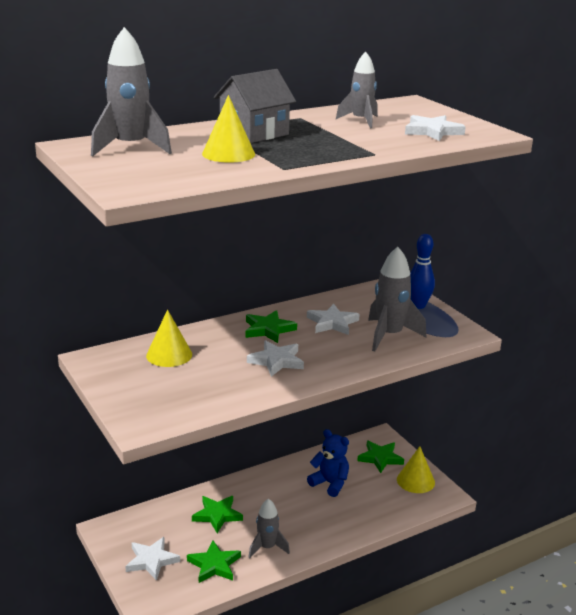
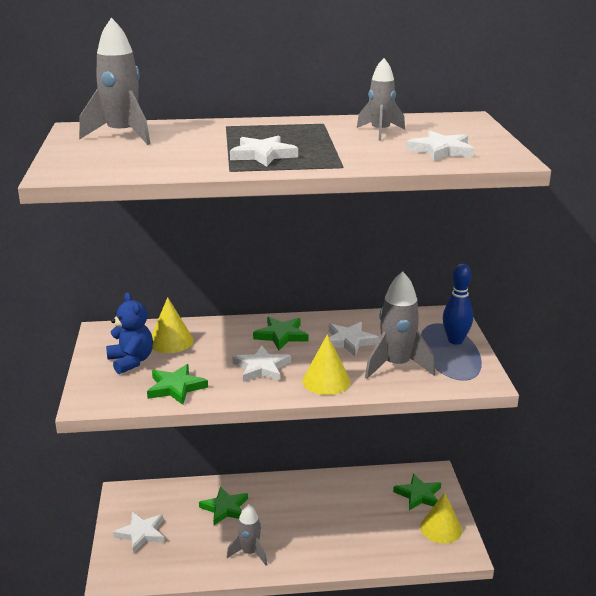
camera: 25 degrees right, 0 degrees up
green star [187,540,241,583] -> green star moved to [147,364,208,405]
yellow cone [202,95,255,163] -> yellow cone moved to [302,334,351,395]
grey house [214,69,296,143] -> none
blue teddy bear [307,429,349,497] -> blue teddy bear moved to [106,293,153,374]
none -> white star [230,135,298,166]

